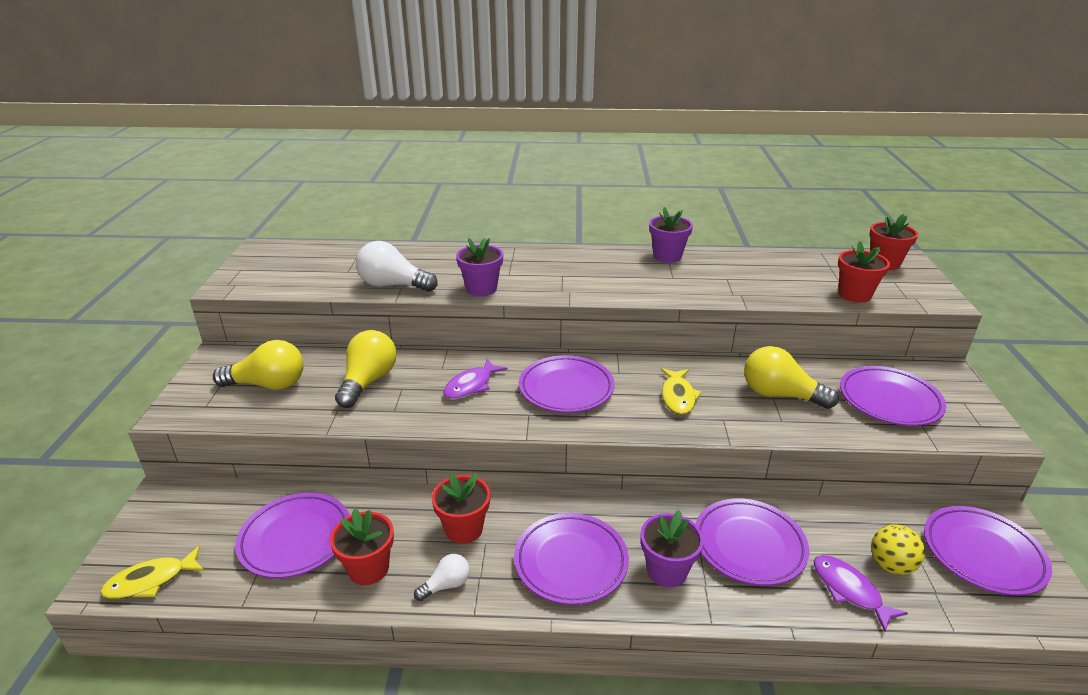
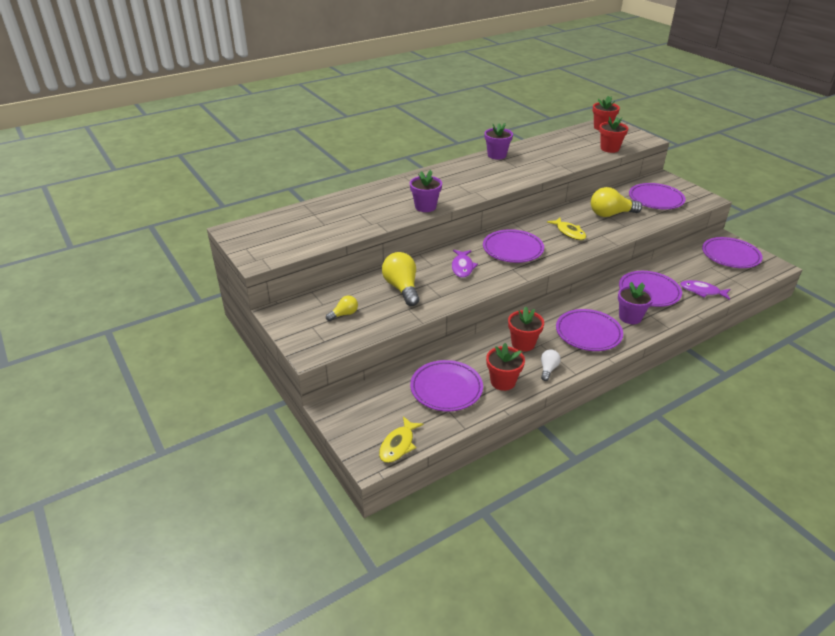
camera: 35 degrees left, 5 degrees up
yellow light bulb [213,340,304,390] -> yellow light bulb [326,296,358,321], size x0.53
white light bulb [356,241,438,292] -> none
yellow ball [871,524,925,575] -> none

